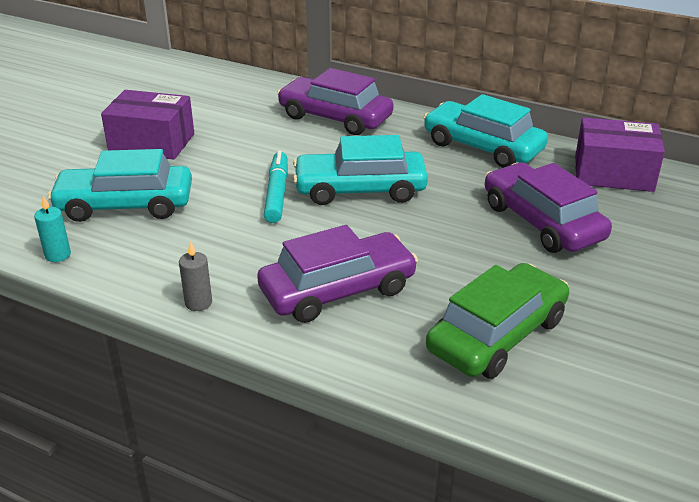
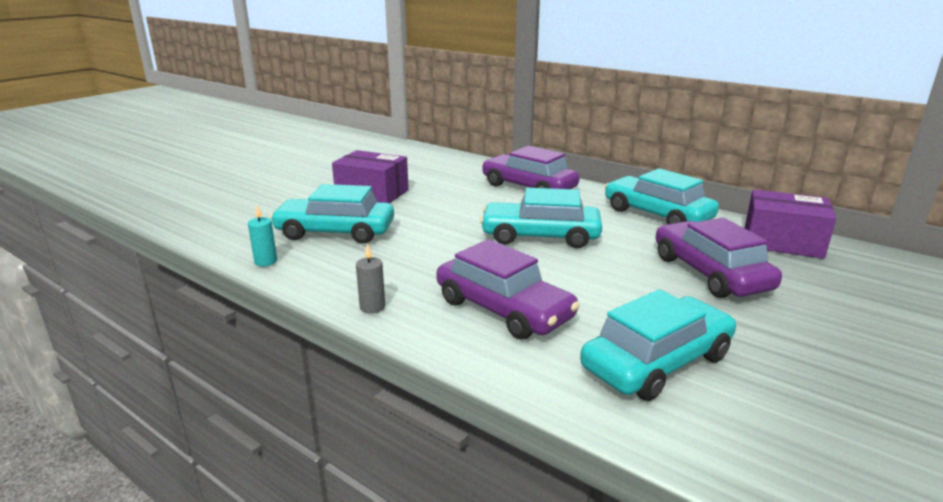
camera: 10 degrees right, 10 degrees down
purple car [257,225,418,323] -> purple car turned 60 degrees clockwise [436,239,580,340]
turquoise marker [264,151,288,223] -> none
green car [426,263,569,379] -> turquoise car [580,289,736,401]

